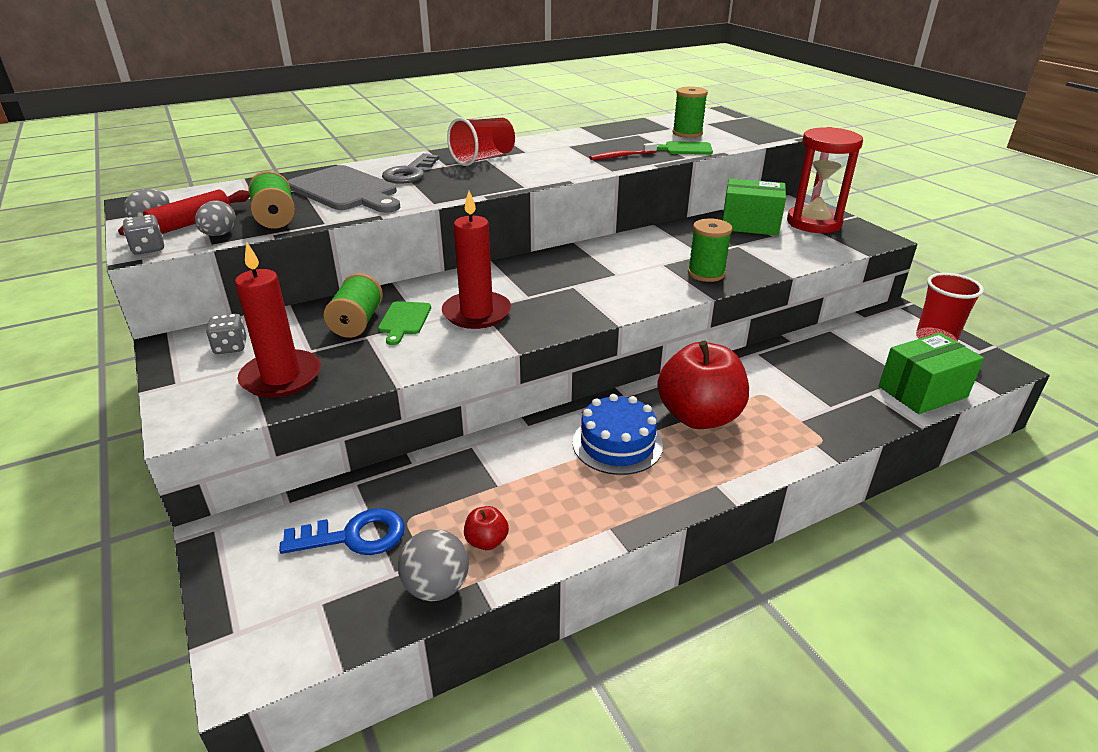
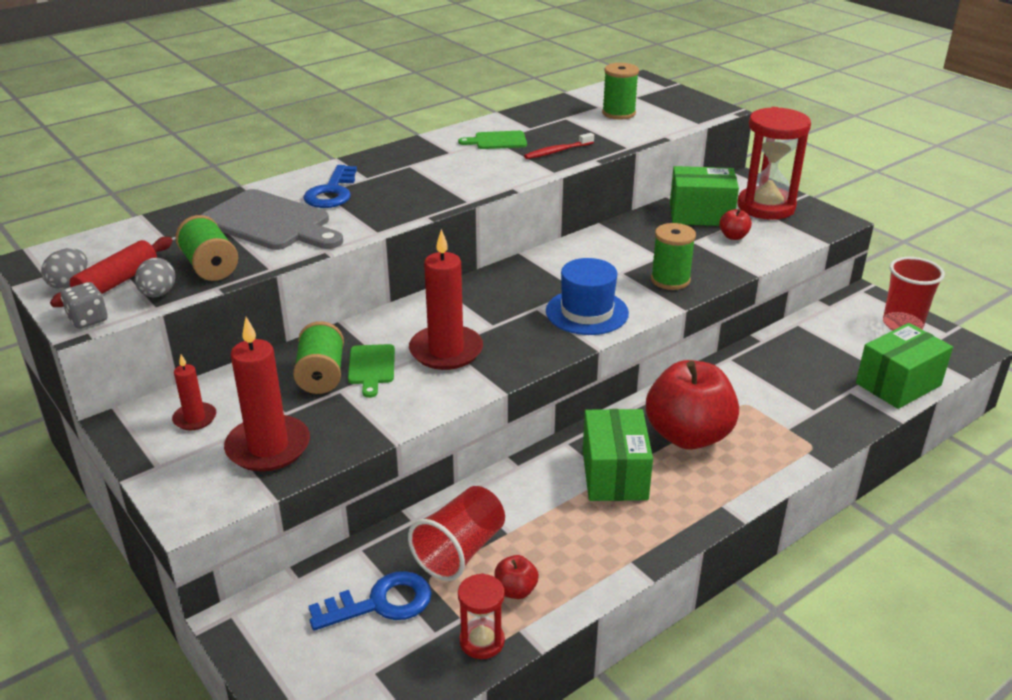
camera: 10 degrees left, 0 degrees up
grey dice [206,314,246,354] -> red candle [172,355,216,431]
grey key [382,153,439,184] -> blue key [303,165,357,208]
grey ball [398,529,469,601] -> red hourglass [458,573,505,659]
red cup [447,117,515,166] -> red cup moved to [408,486,505,581]
blue cake [573,394,663,475] -> green box [583,409,653,501]
green cutting board [657,141,713,155] -> green cutting board moved to [458,131,527,149]
none -> blue hat [546,258,629,335]
none -> red apple [719,209,752,240]

